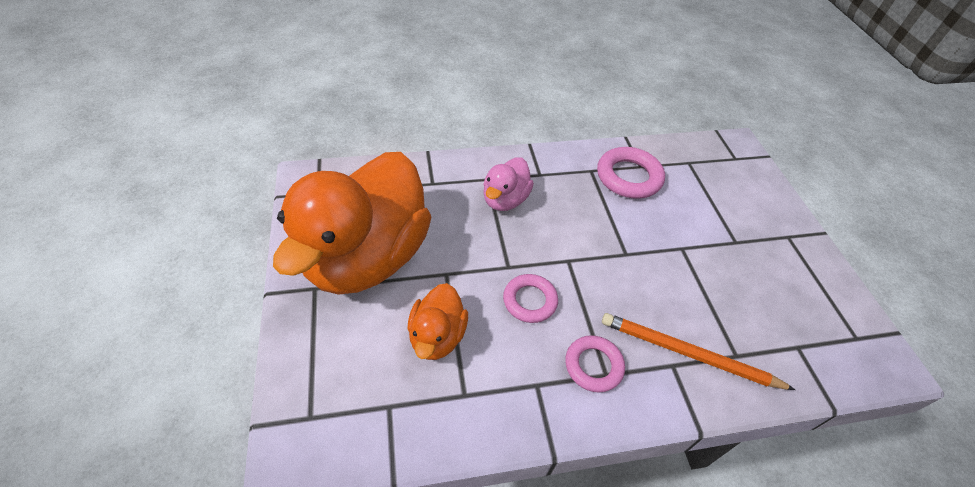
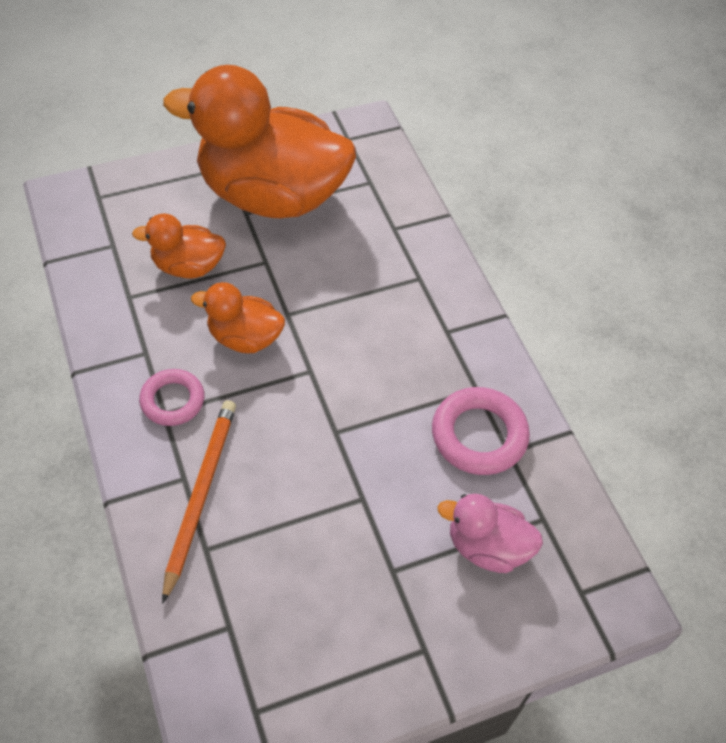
camera: 80 degrees right, 5 degrees up
pink duck [483,157,534,211] -> pink duck moved to [437,494,543,573]
pink ring [503,274,558,323] -> orange duck [191,282,285,353]

